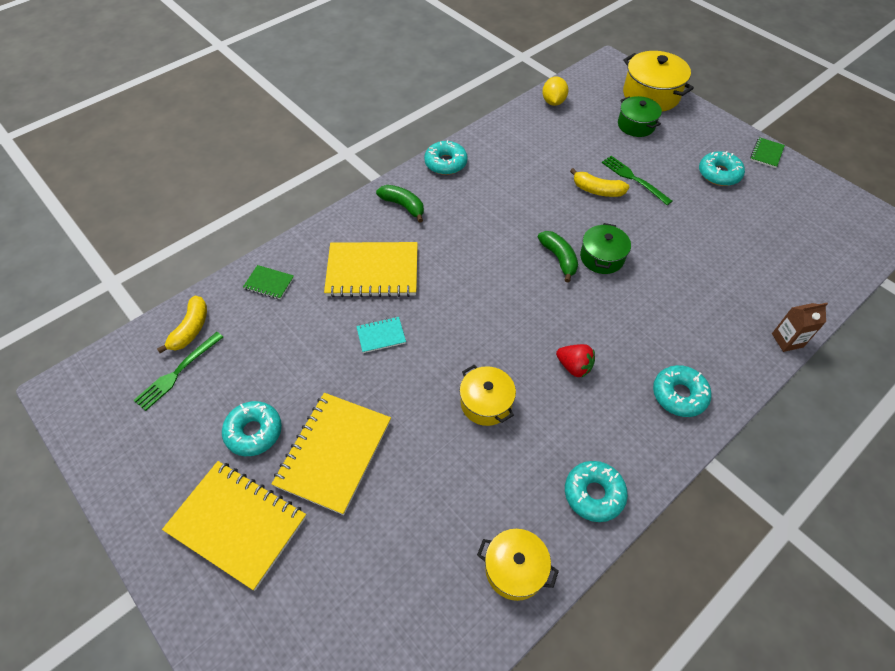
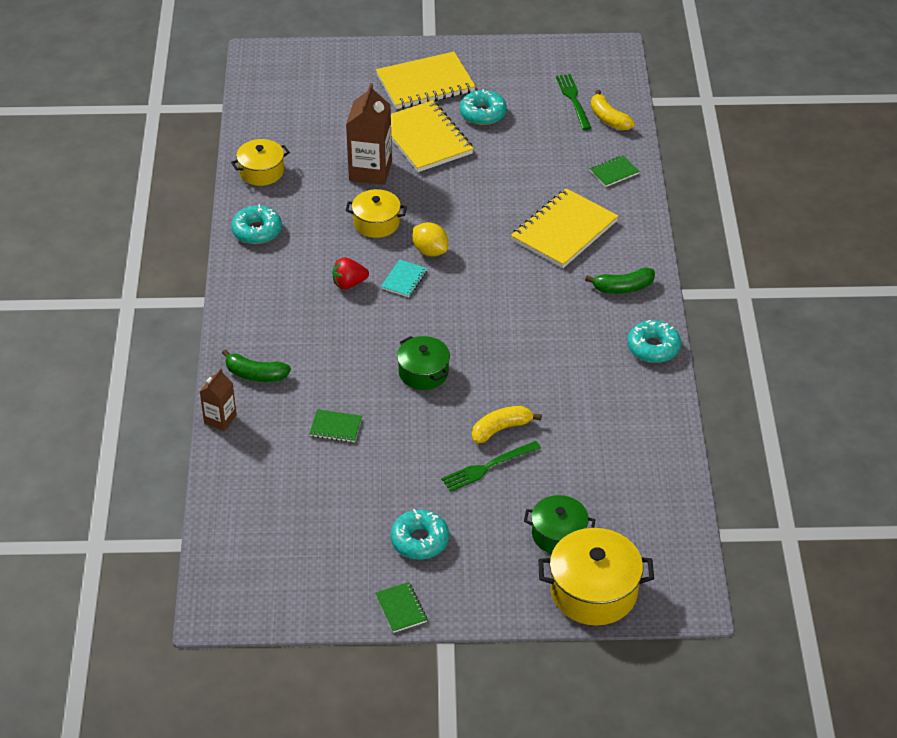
camera: 130 degrees right, 10 degrees down
turquoise notebook [356,317,406,353] -> turquoise notebook moved to [381,259,427,297]
green banana [538,231,578,283] -> green banana moved to [222,349,291,382]
yellow lemon [542,76,569,106] -> yellow lemon moved to [413,222,448,257]
green fork [601,156,672,205] -> green fork turned 150 degrees clockwise [441,441,541,492]
turquoise donut [653,365,712,417] -> none
none -> green notebook [309,409,362,442]
none -> brown carton [346,83,392,185]

